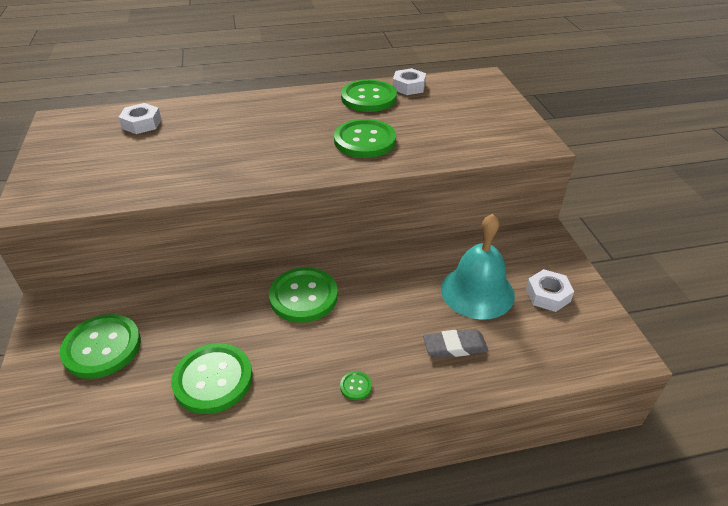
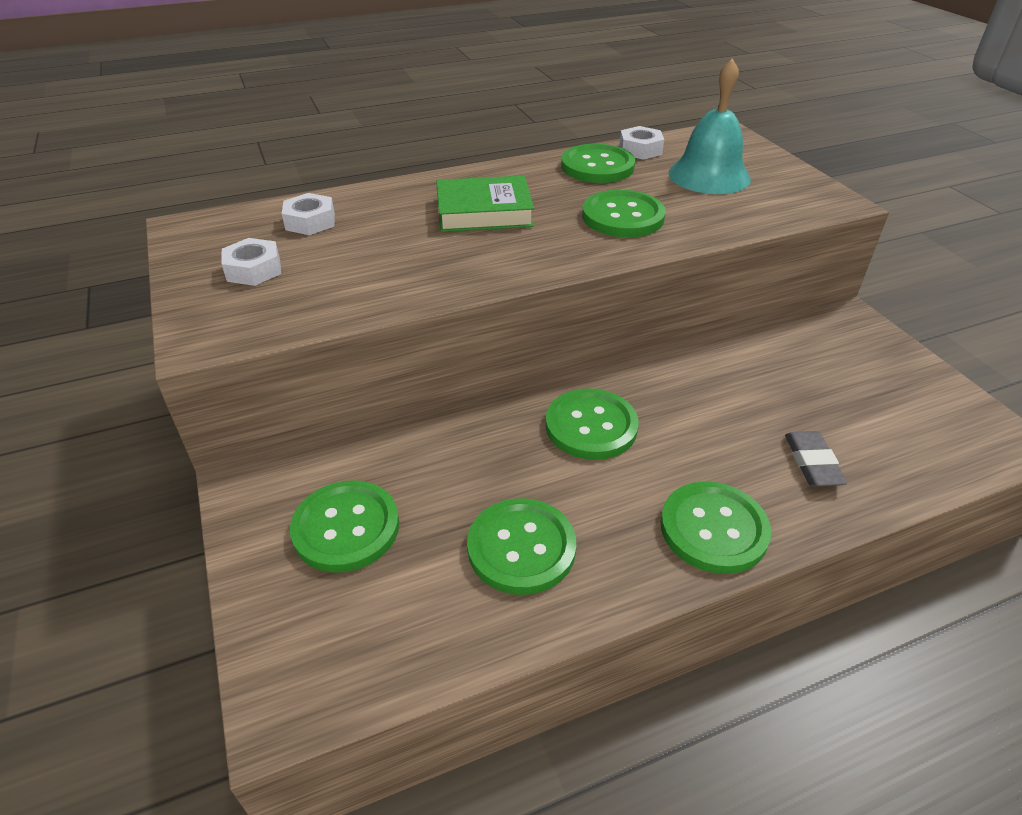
camera: 10 degrees left, 0 degrees up
green button [340,371,372,400] -> green button [660,481,771,574], size x2.46
grey eraser [423,329,488,358] -> grey eraser turned 75 degrees counterclockwise [785,431,847,487]
turquoise bell [441,214,515,320] -> turquoise bell moved to [669,58,751,194]
white nut [526,269,574,312] -> white nut moved to [221,238,281,286]
none -> green book [436,176,534,232]

